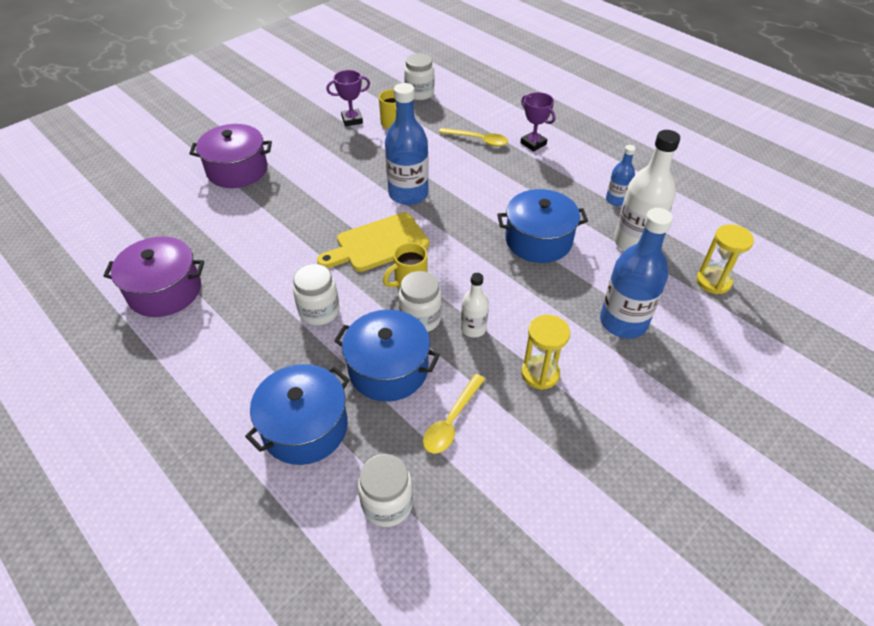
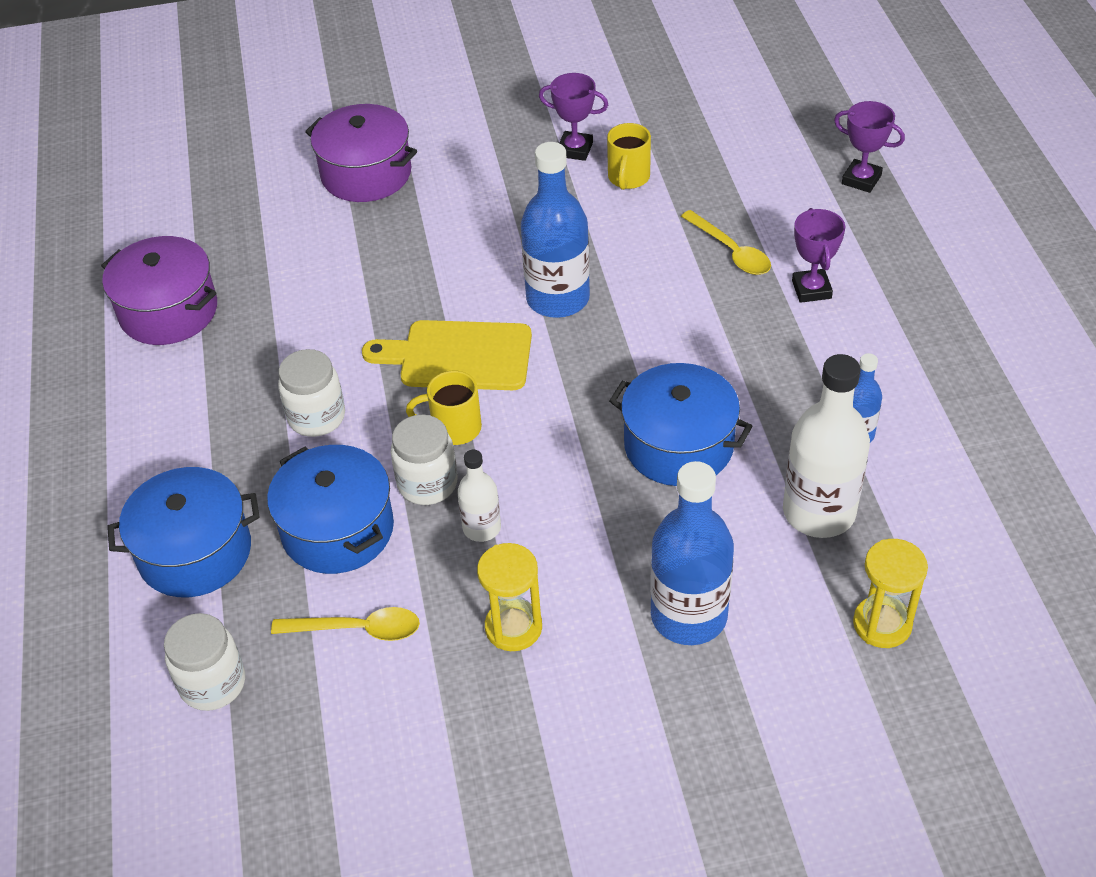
camera: 35 degrees right, 0 degrees up
white jar [404,53,434,100] -> none
yellow spoon [423,374,485,454] -> yellow spoon turned 150 degrees counterclockwise [271,607,420,641]
none -> purple trophy [834,101,905,193]

